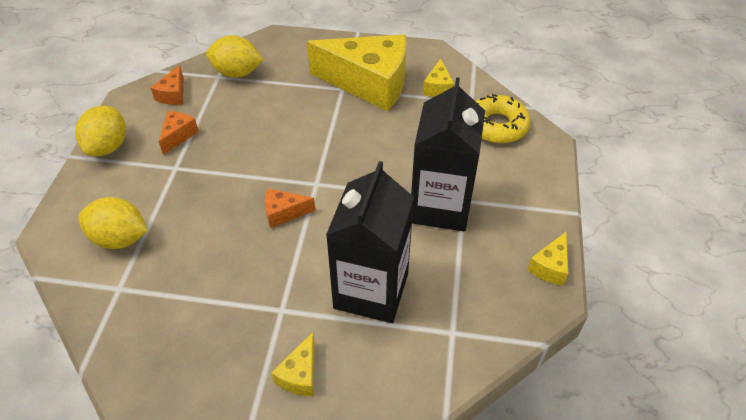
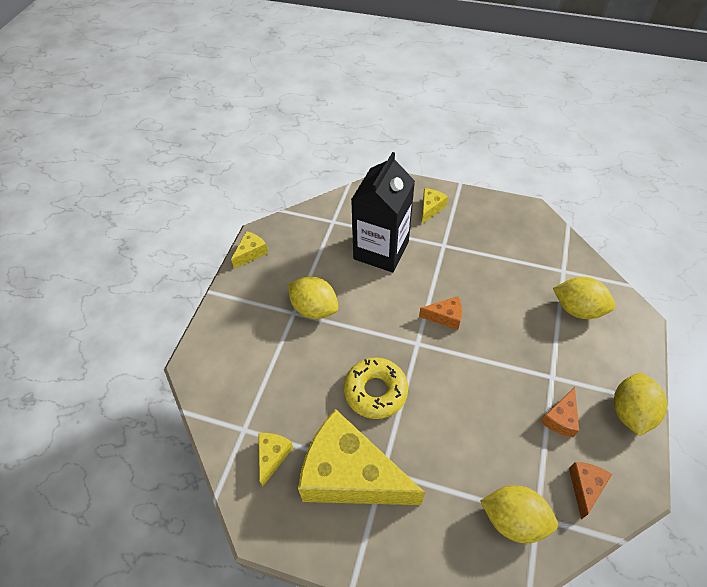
camera: 170 degrees left, 5 degrees up
black carton [411,77,485,232] -> yellow lemon [288,276,338,319]
yellow donut [475,94,531,143] -> yellow donut moved to [344,357,408,419]

